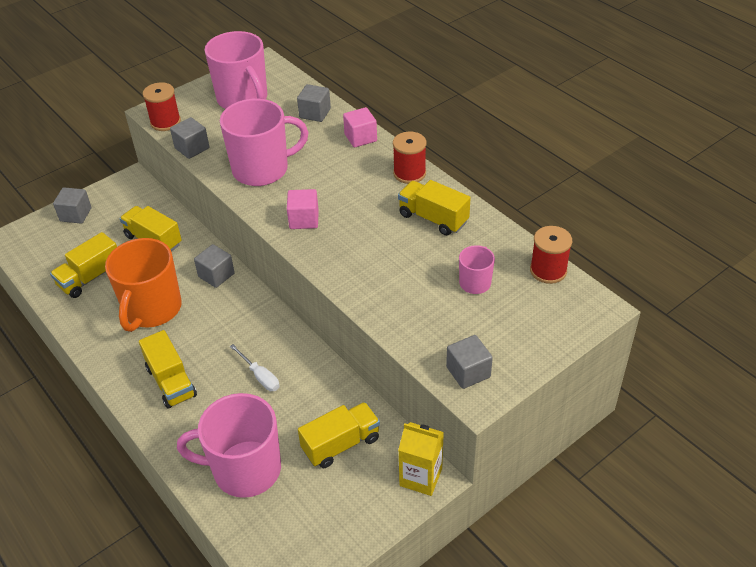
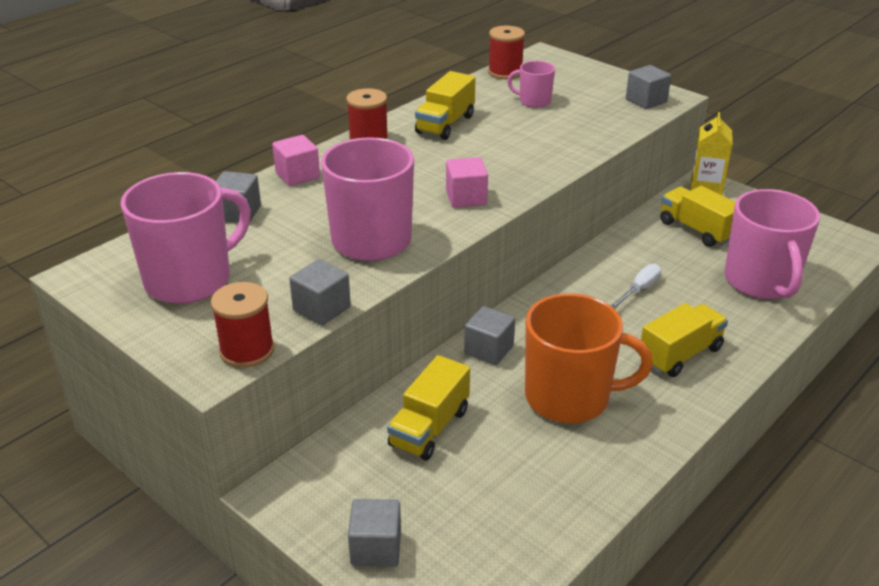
camera: 100 degrees left, 10 degrees down
yellow truck [50,232,117,298] -> none

